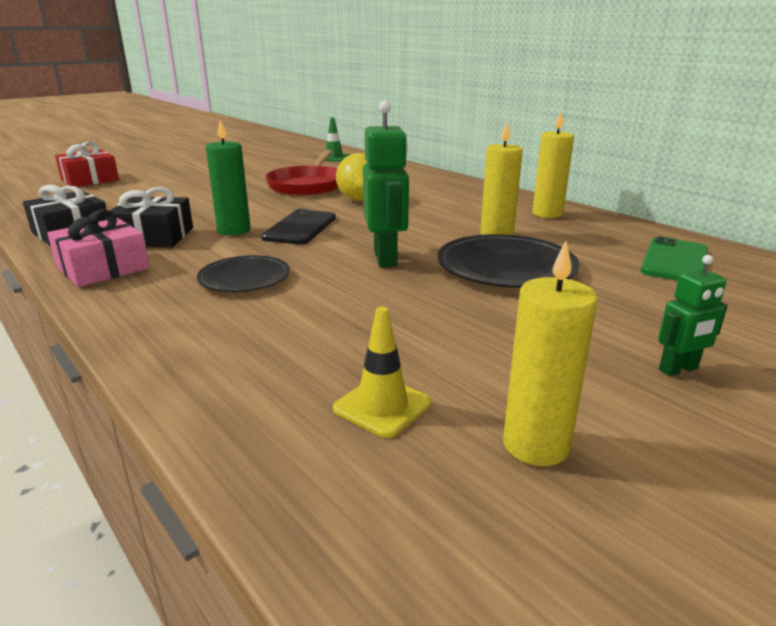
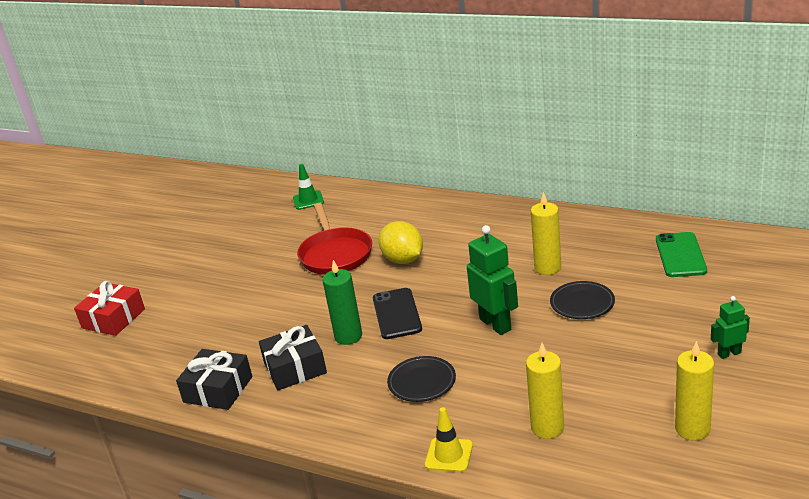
camera: 20 degrees left, 5 degrees up
pink gift [47,209,150,287] -> none
yellow traffic cone [333,307,431,438] -> yellow traffic cone moved to [425,407,473,472]
black plate [437,234,580,288] -> black plate [550,281,615,319], size x0.63
yellow candle [532,111,574,218] -> yellow candle moved to [526,343,564,439]
green robot [658,255,728,376] -> green robot turned 150 degrees counterclockwise [711,296,750,359]

